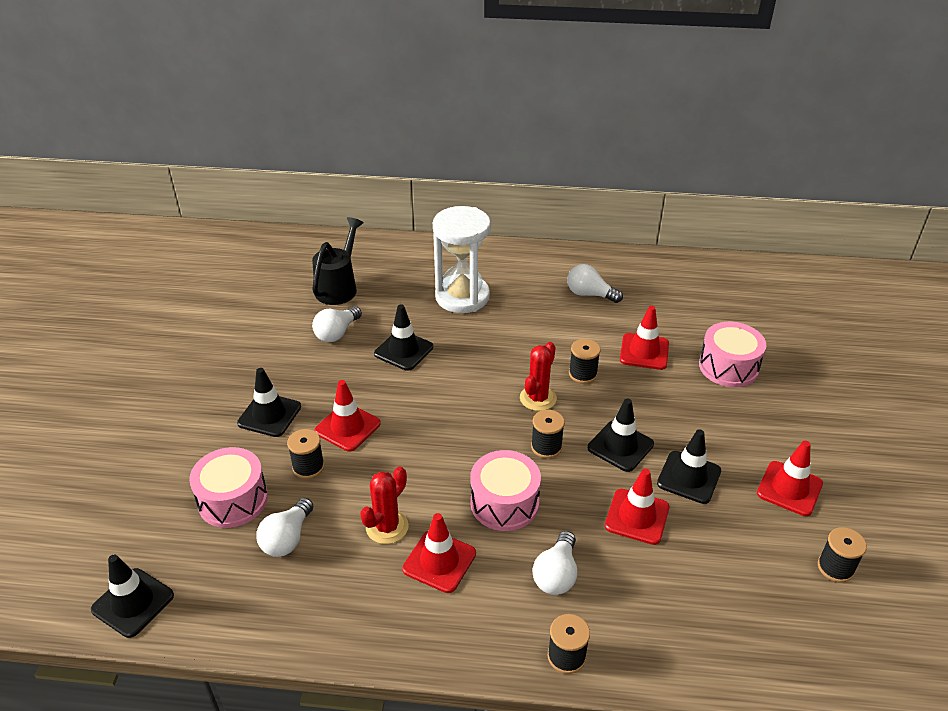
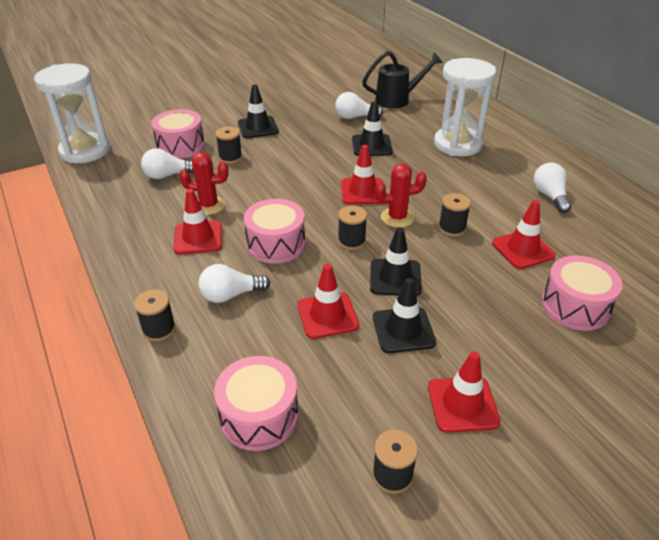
camera: 55 degrees right, 0 degrees up
black traffic cone [91,555,174,638] -> white hourglass [34,64,110,163]
red traffic cone [315,380,381,452] -> red traffic cone moved to [341,145,383,204]
none -> pink drum [214,356,298,451]

